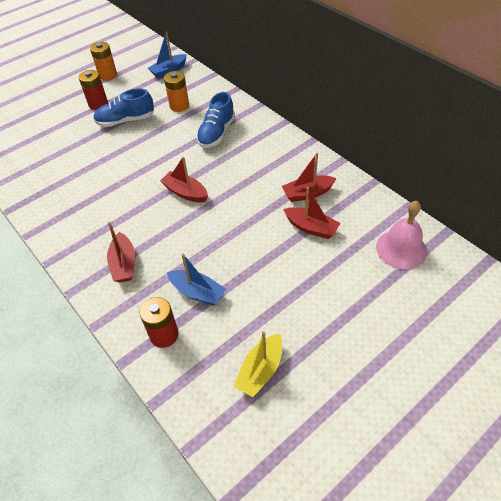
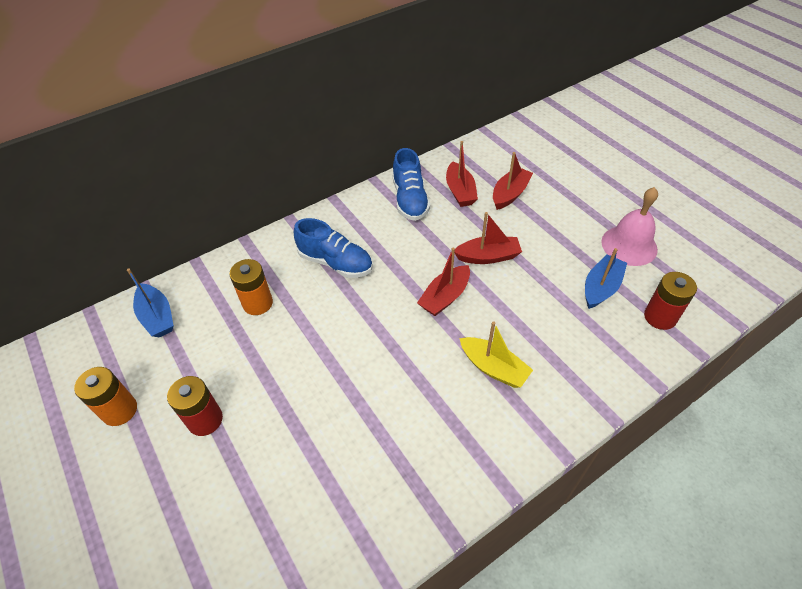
camera: 85 degrees left, 0 degrees up
blue shoe [93,88,154,127] -> blue shoe moved to [392,148,430,221]
red boat [107,222,135,283] -> red boat moved to [454,212,522,264]
yellow boat [234,331,282,397] -> yellow boat moved to [459,322,533,388]
pink bell [376,201,427,269] -> pink bell moved to [601,187,658,266]

